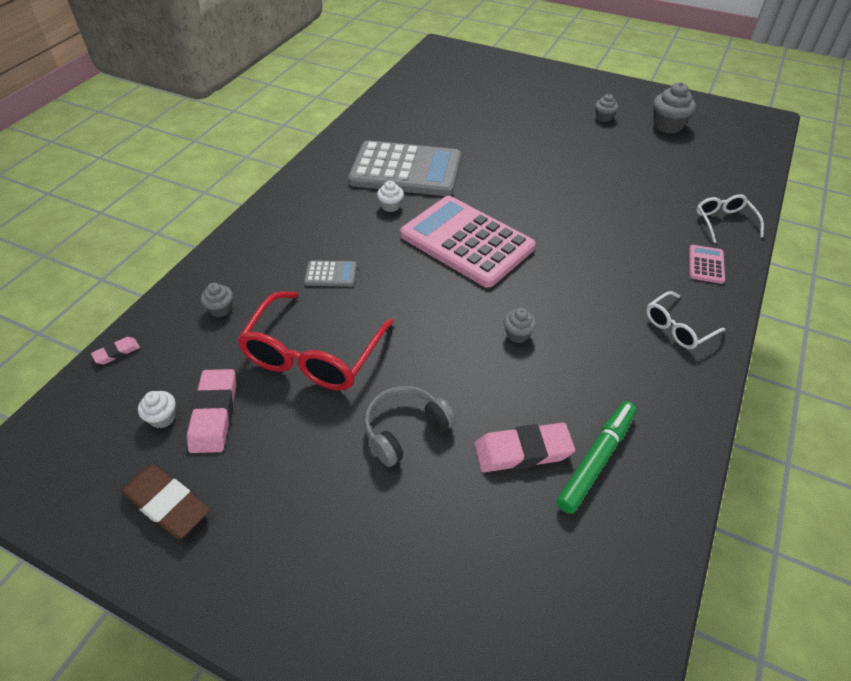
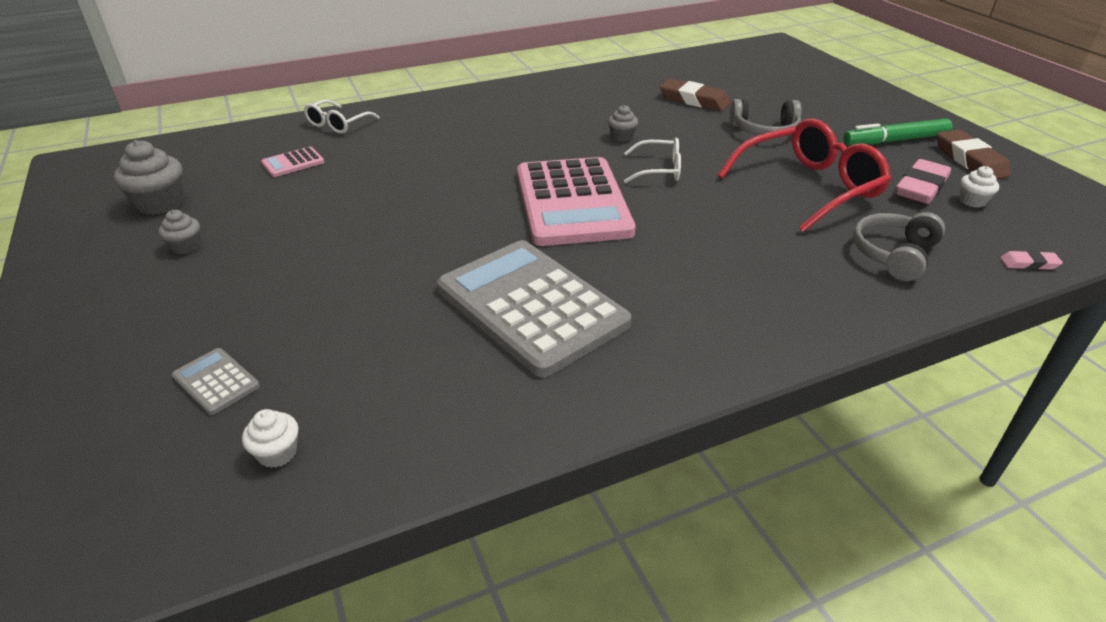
camera: 140 degrees left, 10 degrees down
grey cupcake [201,283,233,317] -> grey headphones [853,212,945,281]
grey calculator [304,260,357,287] -> grey calculator moved to [172,348,260,415]
white cupcake [377,181,404,212] -> white cupcake moved to [242,409,299,468]
pink eraser [474,423,575,472] -> brown eraser [660,78,731,111]
green marker [556,401,636,514] -> green marker moved to [843,119,953,145]
white glasses [646,291,725,349] -> white glasses moved to [624,138,681,183]
pink calculator [689,245,725,284] -> pink calculator moved to [261,146,324,177]

